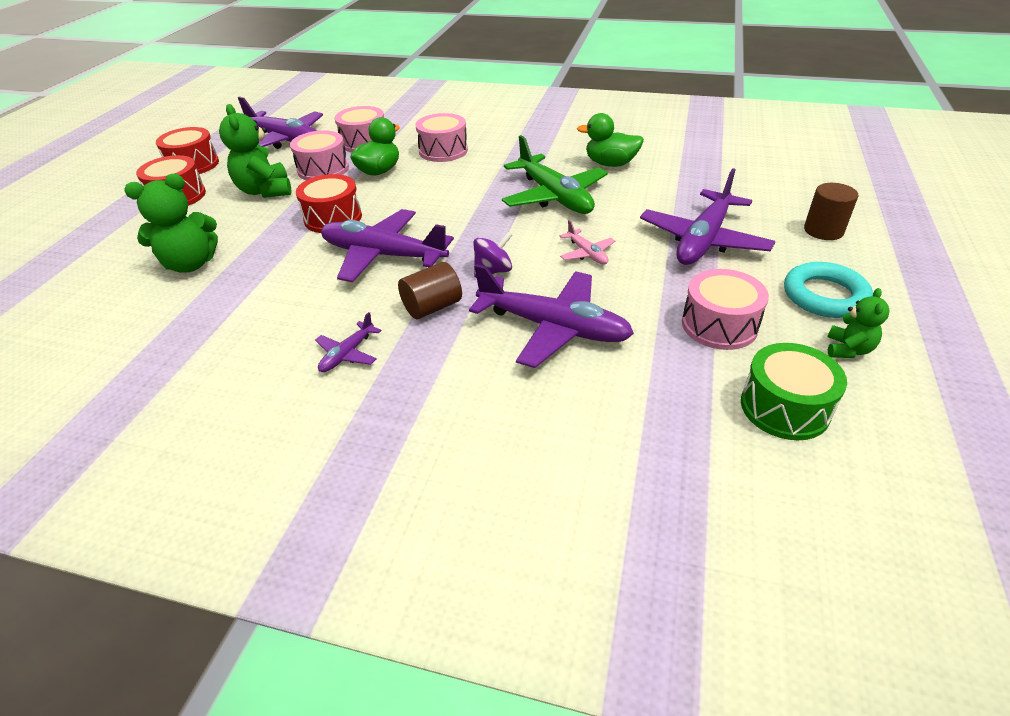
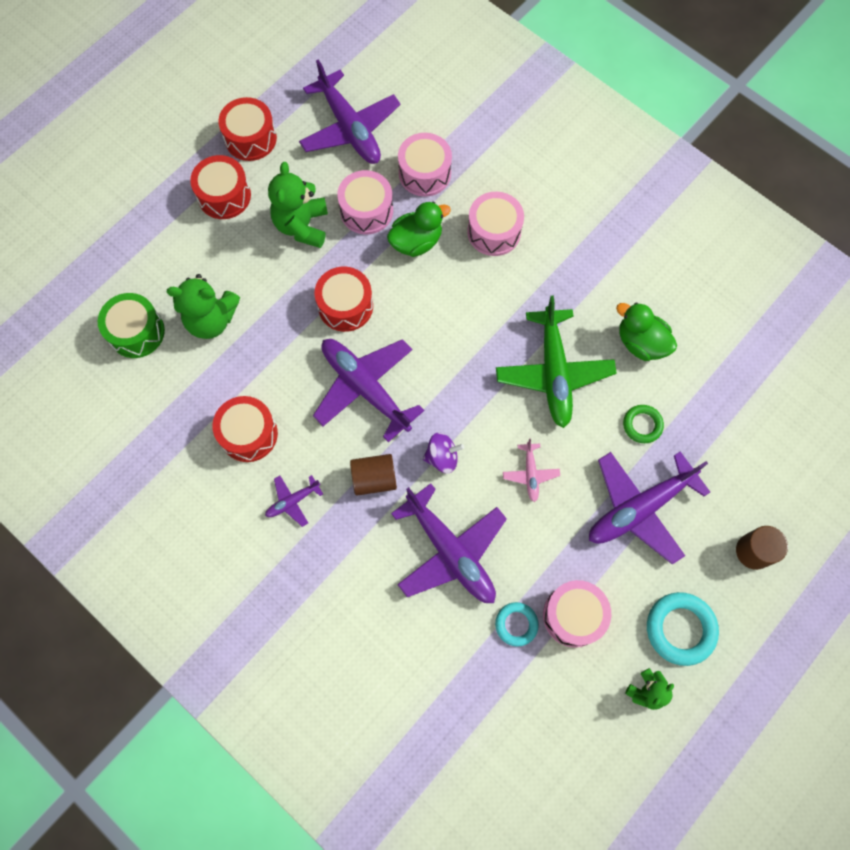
camera: 25 degrees right, 30 degrees up
green drum [741,343,847,440] -> green drum moved to [98,293,165,358]
none -> red drum [212,396,278,462]
none -> turquoise ring [495,602,539,647]
none -> green ring [623,405,664,443]

